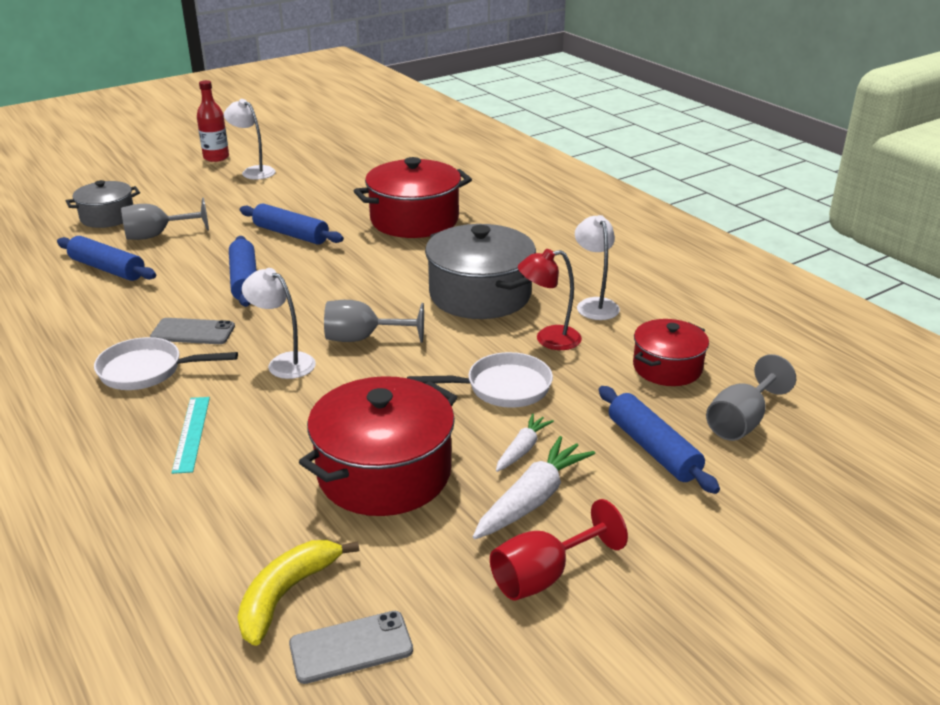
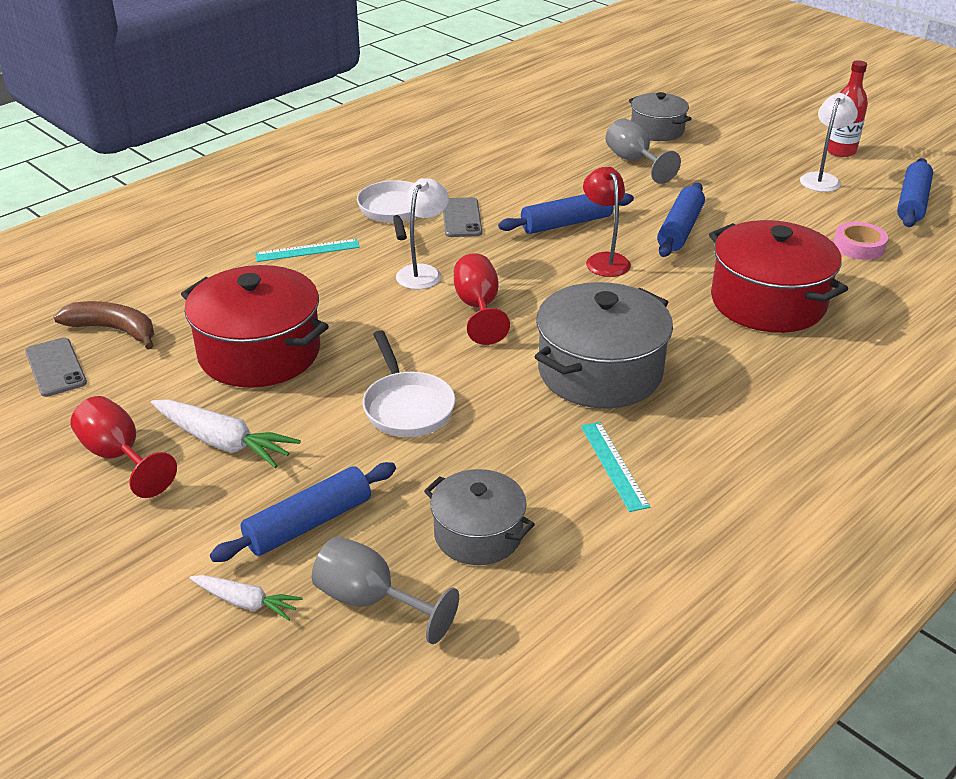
camera: 80 degrees right, 5 degrees up
blue rolling pin [57,236,156,281] -> blue rolling pin moved to [897,158,933,227]
yellow banana [237,540,359,646] -> brown banana [54,301,155,349]
grey goblet [324,300,424,343] -> red goblet [454,253,510,345]
white carrot [496,413,554,472] -> white carrot moved to [190,575,303,621]
red lamp [518,249,582,350] -> red lamp moved to [583,167,631,277]
white lamp [575,215,620,320] -> turquoise ruler [581,422,650,512]
red pot [633,319,709,386] -> grey pot [424,469,535,565]
none -> pink tape [833,222,888,260]

